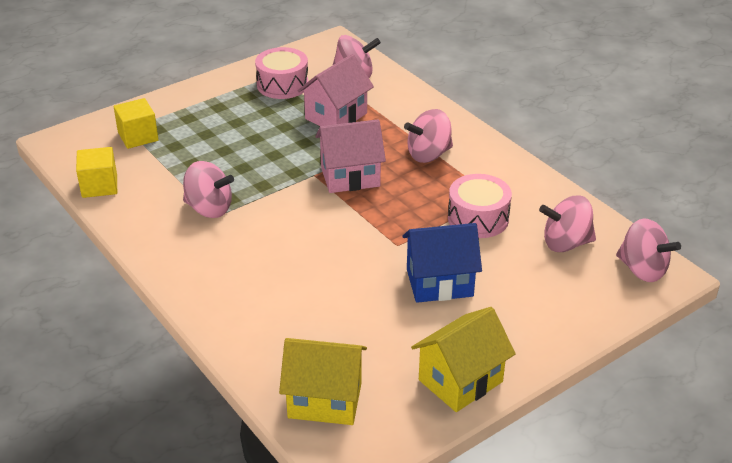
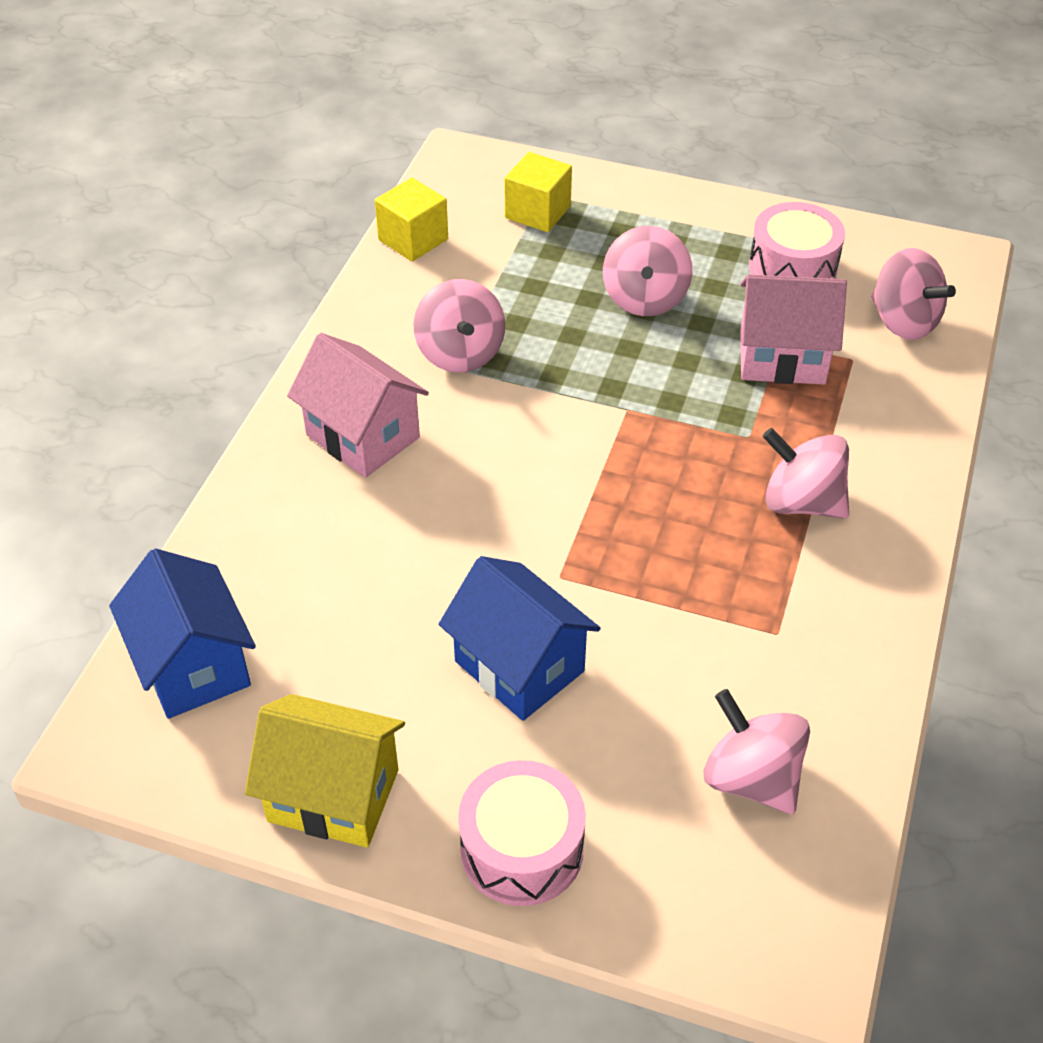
camera: 55 degrees right, 10 degrees up
yellow house [279,338,367,425] -> blue house [109,549,256,719]
pink house [316,119,386,193] -> pink house moved to [287,333,429,478]
pink drum [448,174,512,238] -> pink drum moved to [458,760,586,906]
pink spinning top [616,218,681,282] -> pink spinning top moved to [603,226,692,316]

